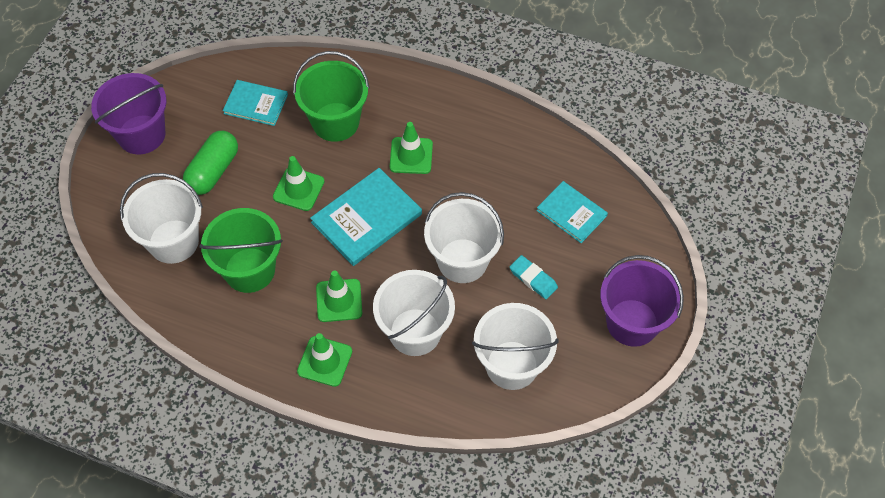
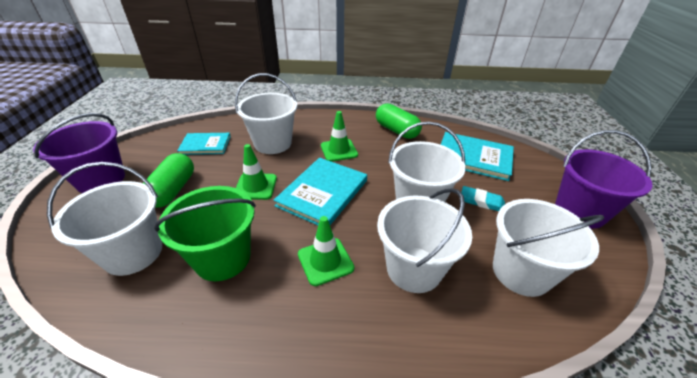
camera: 20 degrees left, 20 degrees down
green bucket [293,51,370,142] -> white bucket [235,73,297,154]
green traffic cone [297,333,352,387] -> none
turquoise book [536,181,608,243] -> turquoise book [441,132,514,181], size x1.57
none -> green capsule [376,103,422,139]

